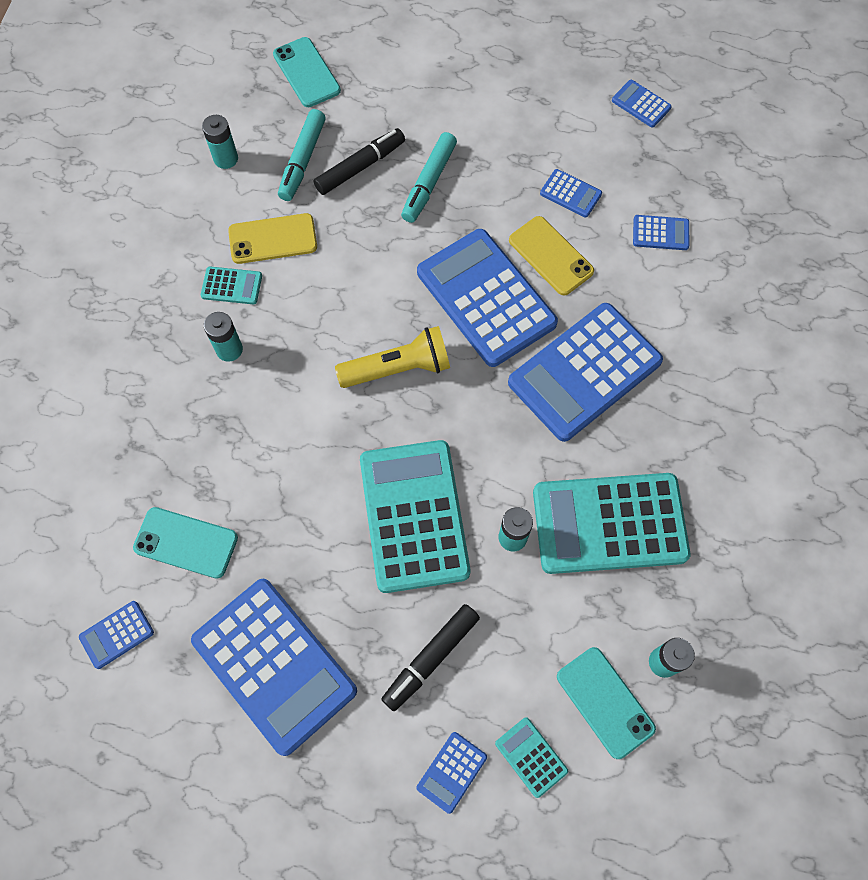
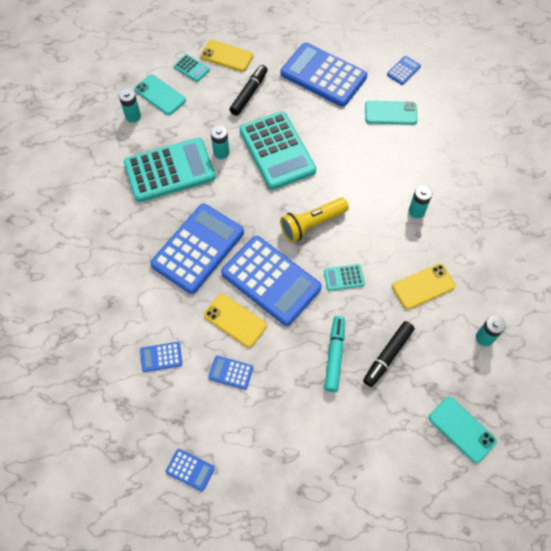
camera: 165 degrees right, 5 degrees down
turquoise calculator [201,267,262,304] -> turquoise calculator moved to [324,264,365,291]
turquoise marker [278,109,326,201] -> none
blue calculator [416,732,487,814] -> yellow phone [201,40,253,72]

